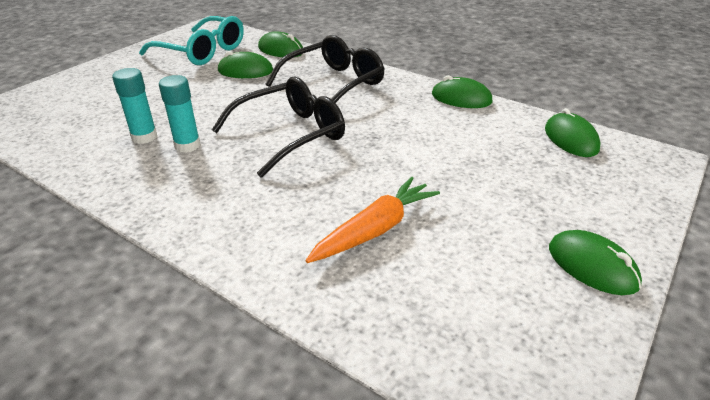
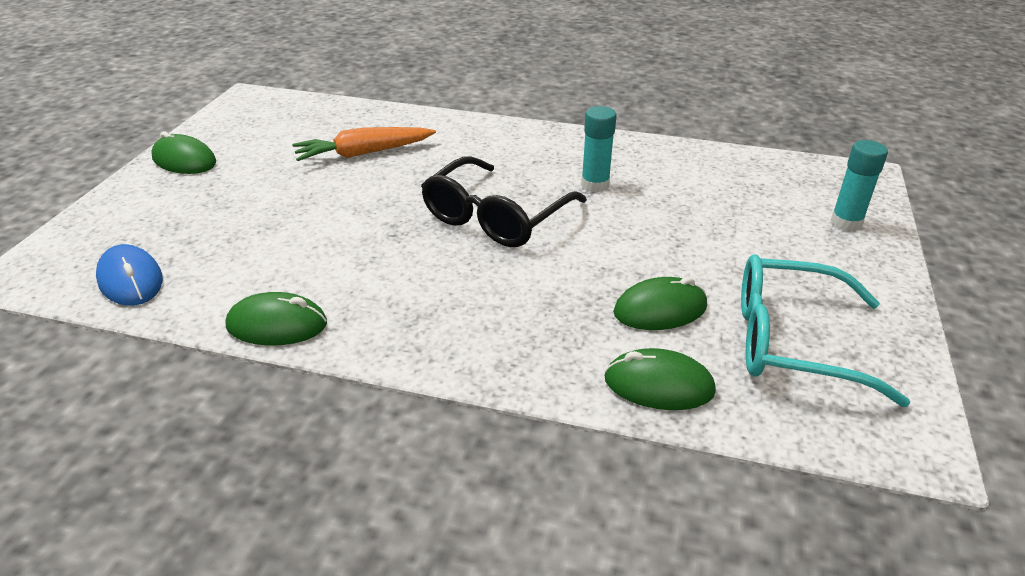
camera: 160 degrees right, 0 degrees up
turquoise glue stick [112,68,157,144] -> turquoise glue stick moved to [830,140,888,231]
black glasses [266,35,385,103] -> none
orange carrot [306,177,440,263] -> orange carrot turned 45 degrees clockwise [292,127,436,161]
green mouse [545,108,601,157] -> blue mouse [96,244,163,306]

